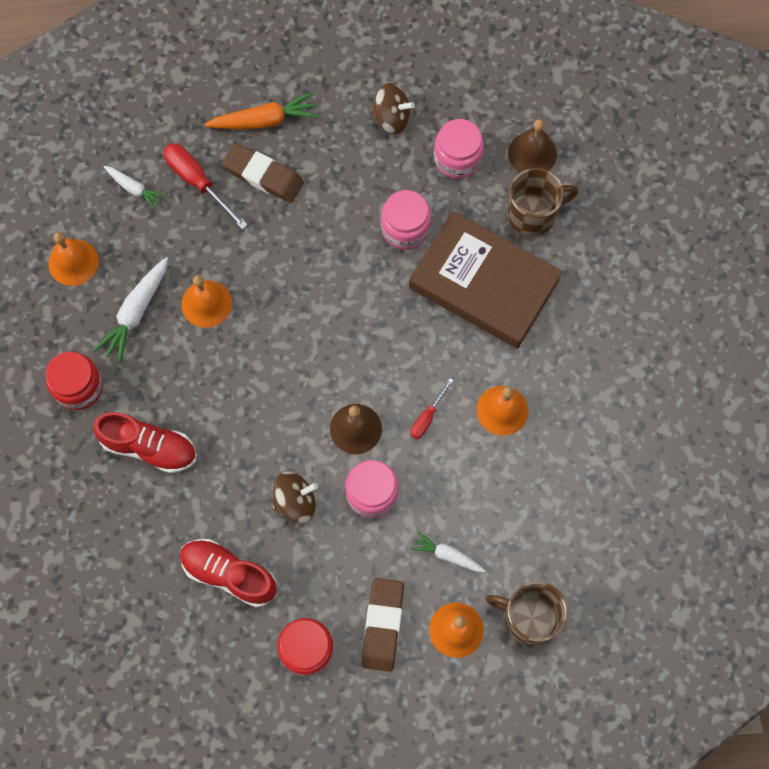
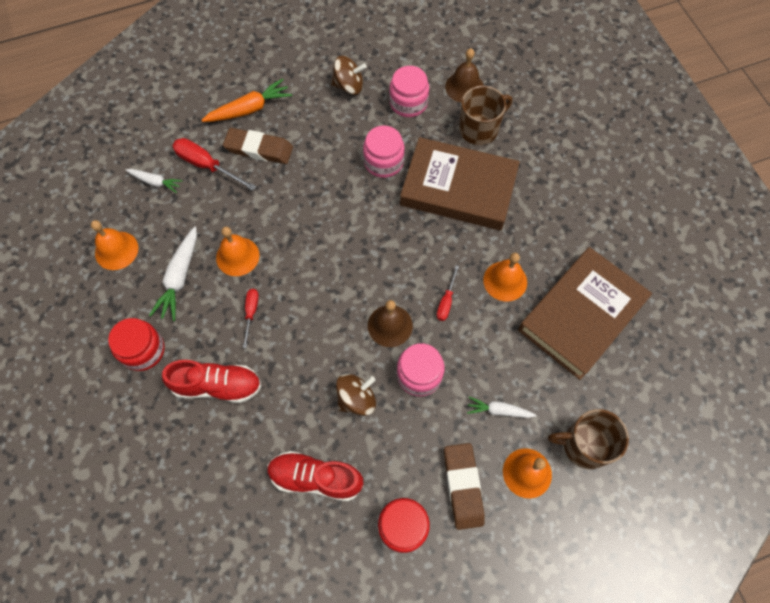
camera: 15 degrees left, 5 degrees down
none -> red screwdriver [243,289,259,348]
none -> brown book [518,247,652,380]

